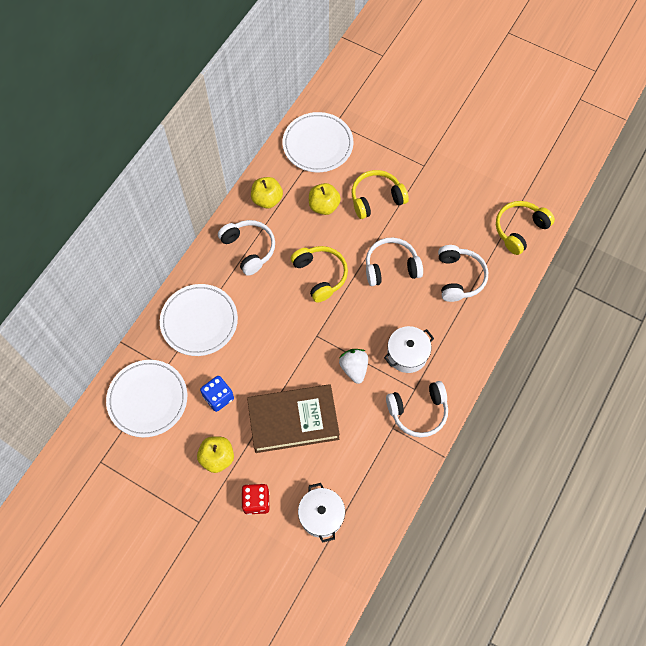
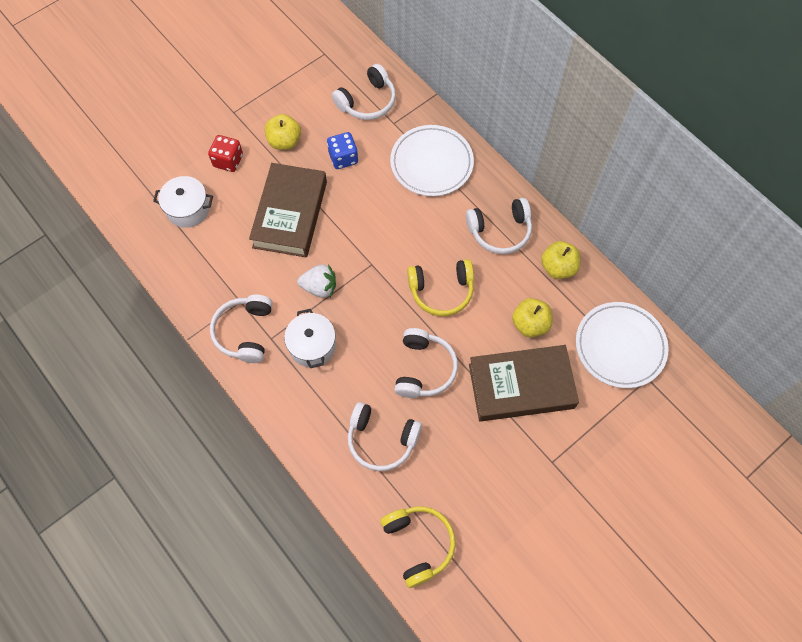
camera: 110 degrees right, 0 degrees up
white plate [106,360,187,438] -> white headphones [332,64,396,120]
yellow headphones [352,170,409,219] -> brown book [469,345,579,422]

